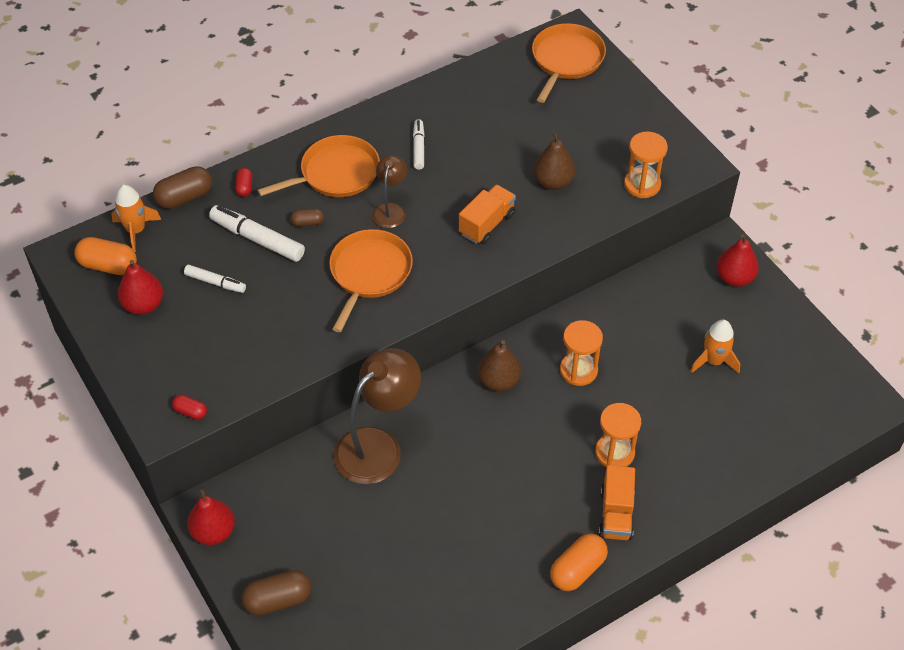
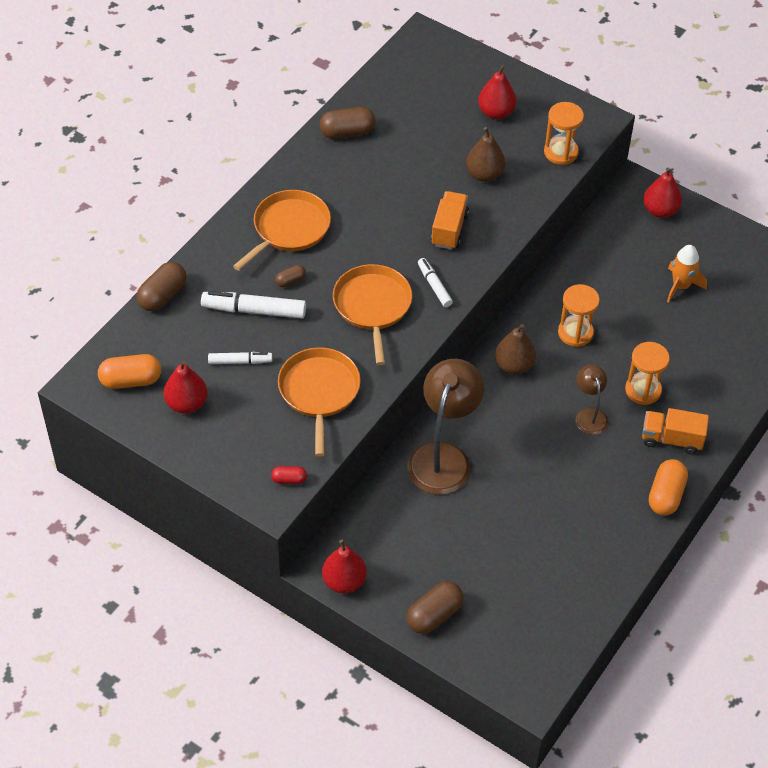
camera: 25 degrees left, 0 degrees up
orange rocket [112,185,161,252] -> none
red capsule [235,168,252,197] -> none
brown lamp [372,155,407,228] -> brown lamp moved to [575,364,608,435]
white marker [413,119,425,170] -> white marker moved to [418,258,453,307]
orange pan [532,23,606,103] -> orange pan moved to [278,347,361,457]
orange truck [599,465,635,540] -> orange truck turned 120 degrees clockwise [642,408,709,454]
none -> brown capsule [319,107,376,139]
none -> red pear [478,64,516,119]

